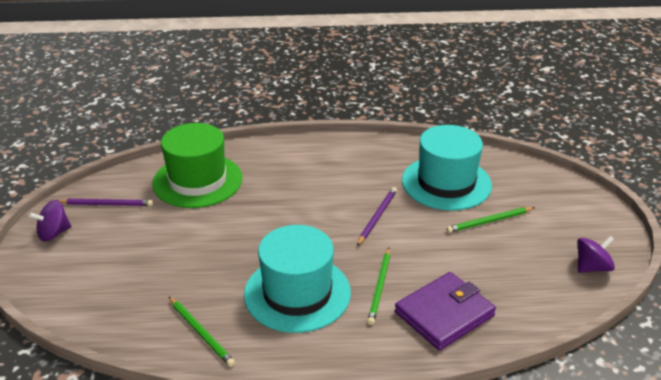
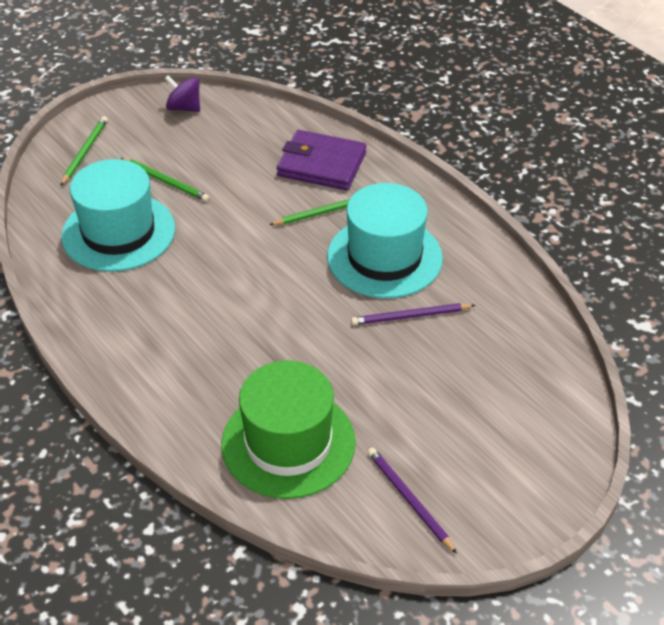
camera: 125 degrees left, 10 degrees up
purple spinning top [28,200,71,242] -> none
green pencil [169,297,235,367] -> green pencil moved to [60,116,108,186]
purple pencil [357,187,397,246] -> purple pencil moved to [351,303,476,325]

